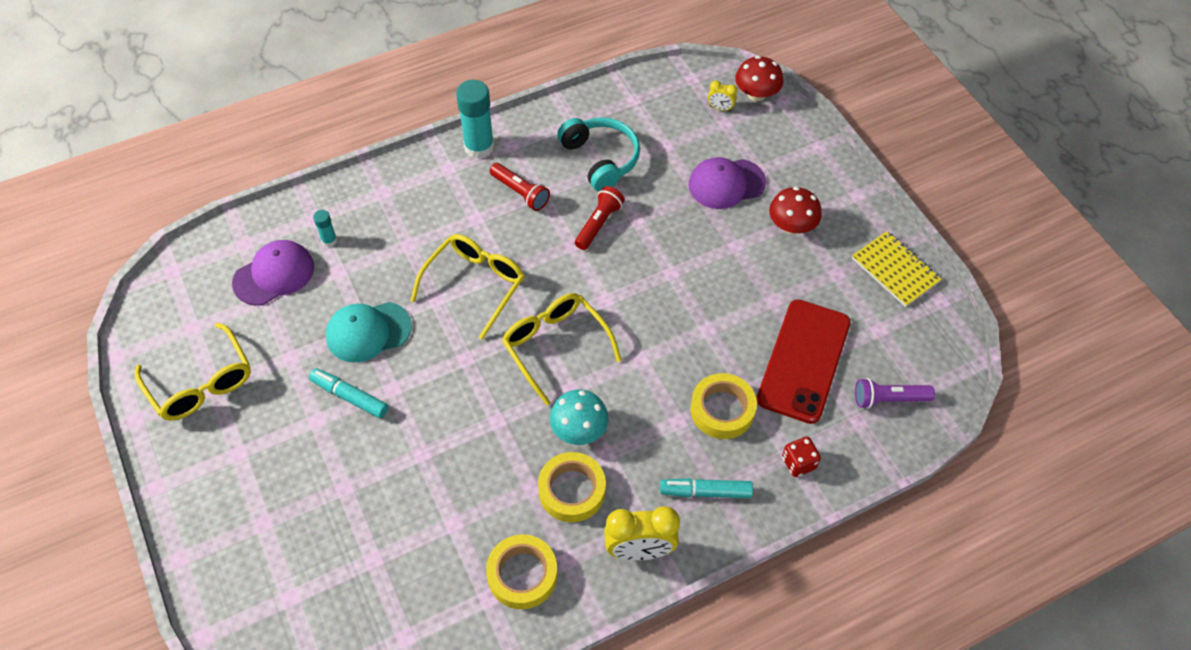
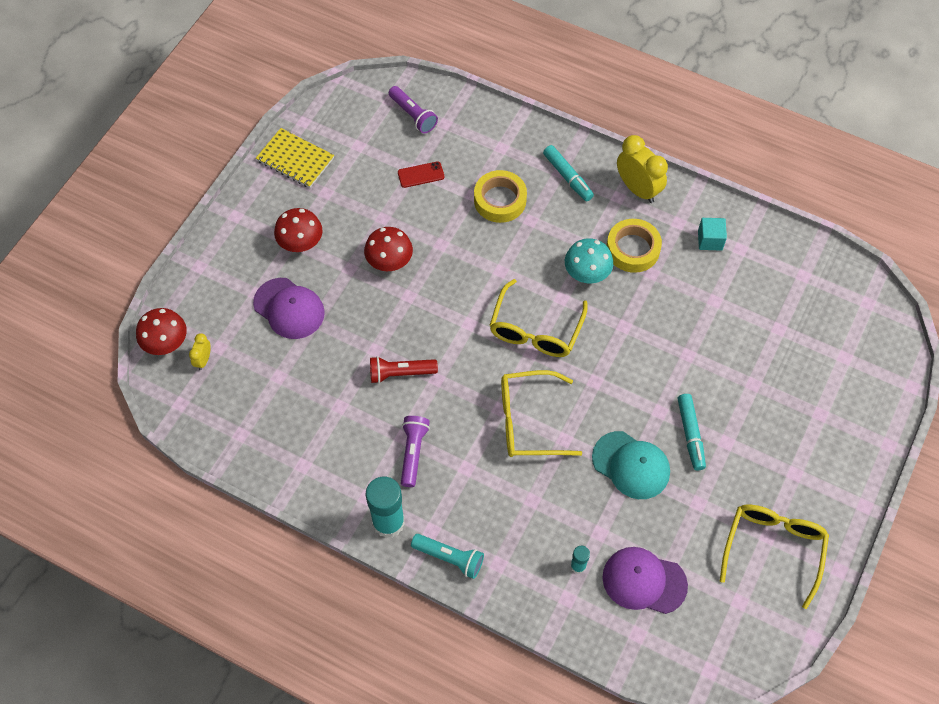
camera: 125 degrees left, 5 degrees up
yellow tape [486,534,558,609] -> turquoise cube [698,218,727,251]
red flashlight [490,163,550,211] -> purple flashlight [401,416,430,487]
turquoise headphones [557,117,640,191] -> none
yellow clock [708,81,737,112] -> yellow clock turned 150 degrees counterclockwise [189,333,211,370]
red phone [757,300,851,424] -> red phone [398,161,444,188], size x0.41
red dice [782,437,821,477] -> none
yellow notebook [852,231,942,307] -> yellow notebook turned 75 degrees counterclockwise [256,128,334,188]
none -> red mushroom [364,227,413,271]
none -> turquoise flashlight [411,534,484,579]

